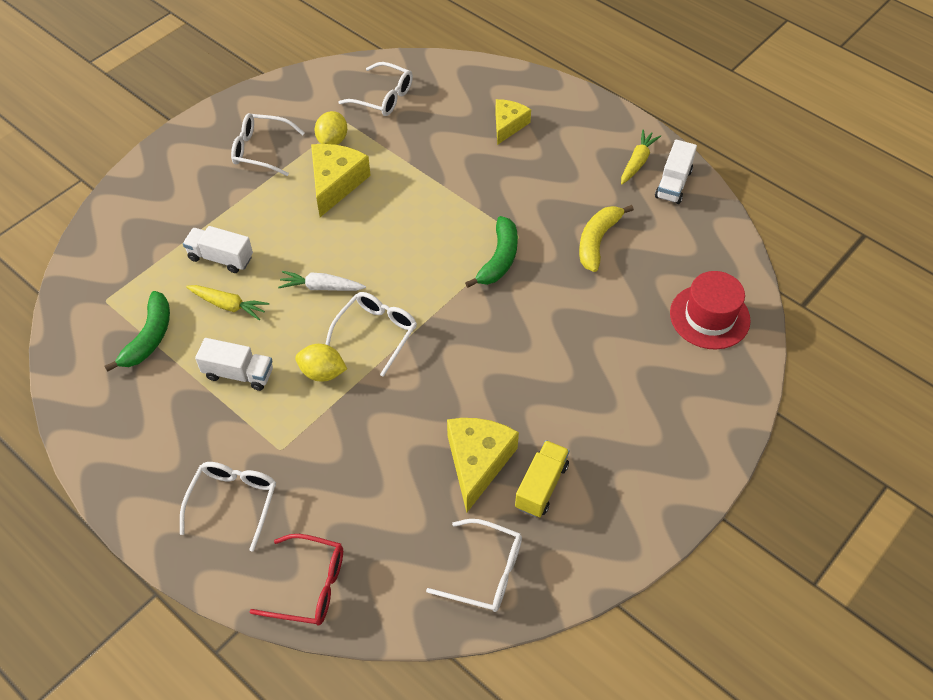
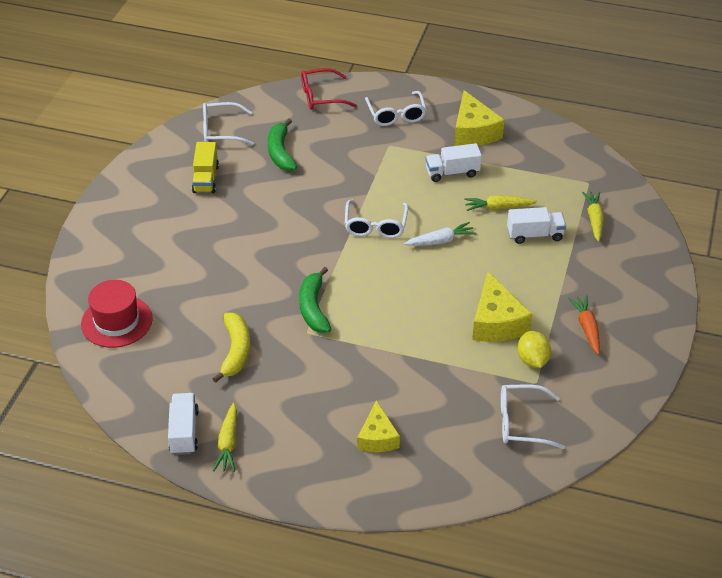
camera: 155 degrees right, 10 degrees down
green banana [104,291,170,372] -> green banana moved to [268,118,297,171]
white glasses [231,113,305,176] -> orange carrot [568,295,600,355]
yellow lemon [295,344,347,381] -> none
yellow cheese [447,418,519,513] -> yellow cheese moved to [454,90,505,146]
none -> yellow carrot [582,192,604,242]

